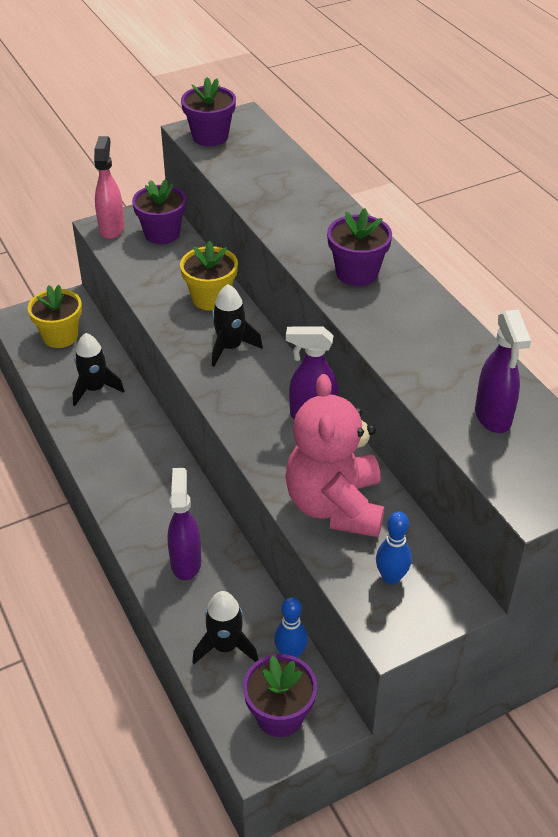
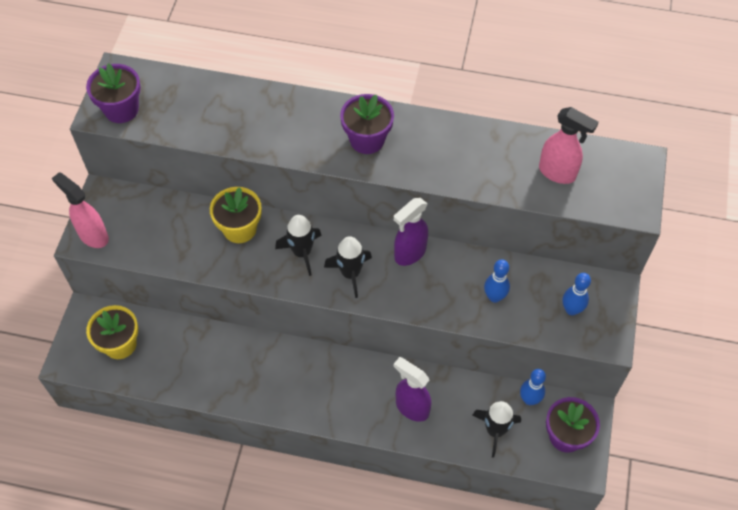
camera: 50 degrees left, 15 degrees up
black rocket [73,333,124,406] -> black rocket moved to [324,236,372,298]
purple flower pot [132,179,186,244] -> none
pink teddy bear [285,374,384,537] -> blue bowling pin [484,259,510,303]
purple spray bottle [475,310,531,433] -> pink spray bottle [539,107,599,184]

